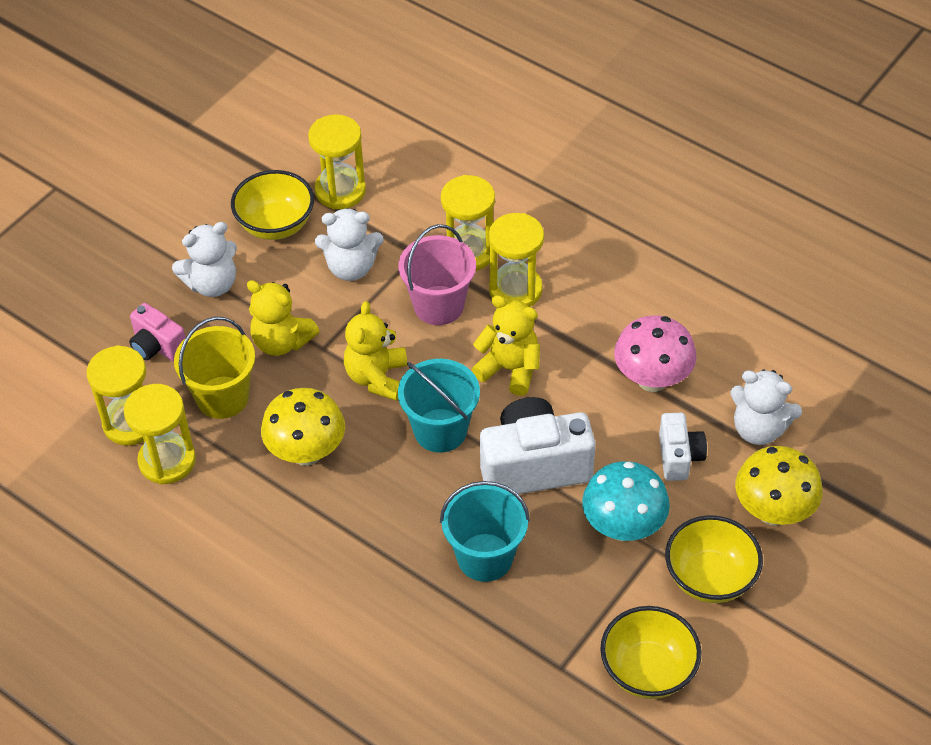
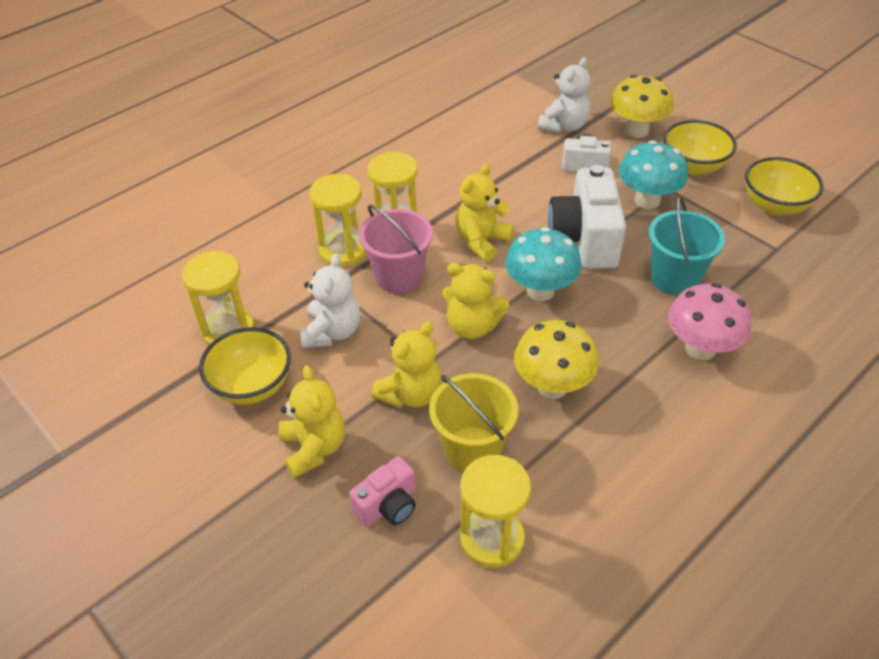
camera: 80 degrees left, 5 degrees down
yellow hourglass [124,384,196,484] -> none
white teddy bear [172,222,237,297] -> yellow teddy bear [279,365,345,478]
turquoise bucket [398,359,480,453] -> turquoise mushroom [505,227,582,301]
pink mushroom [614,315,696,392] -> pink mushroom moved to [668,283,752,361]

